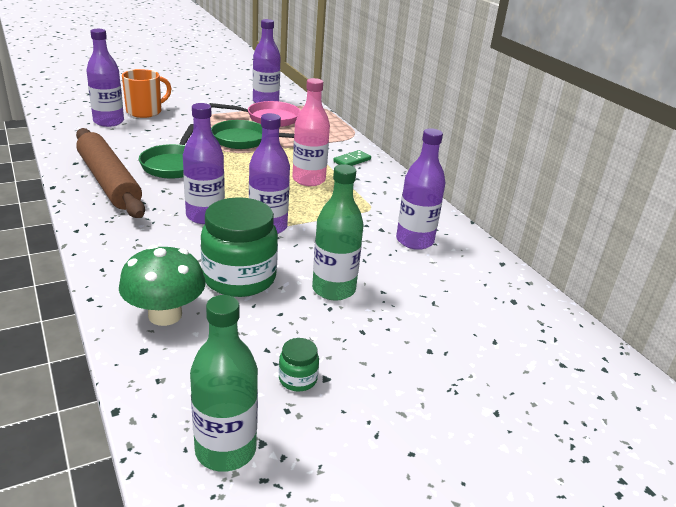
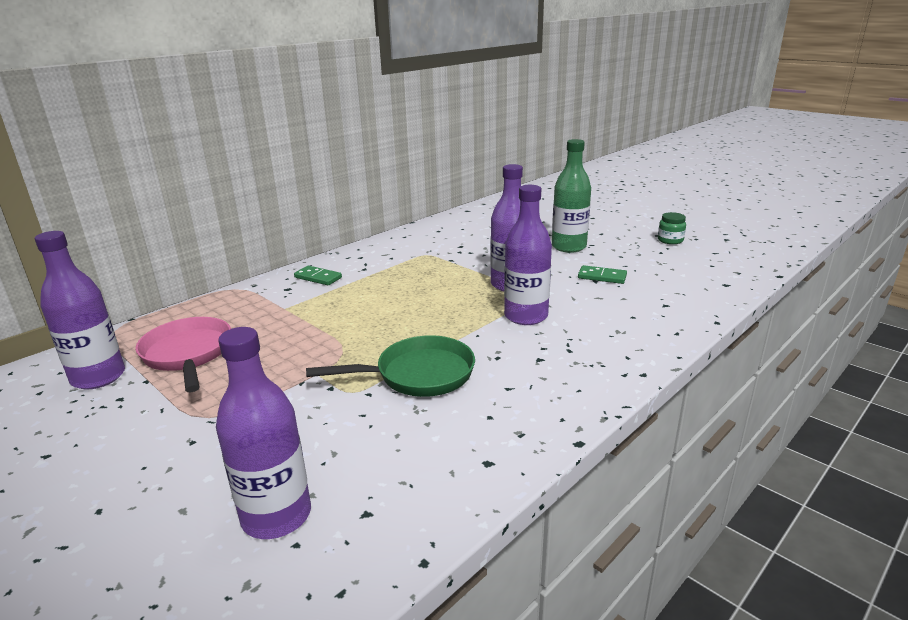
camera: 105 degrees left, 5 degrees down
brown rolling pin [76,128,145,218] -> none
green mushroom [119,245,206,326] -> none
orange mug [122,69,172,118] -> none
green bottle [190,295,258,472] -> none
green jar [201,197,278,297] -> green domino [578,265,627,284]
green pan [211,120,294,149] -> none
pink bottle [292,78,330,186] -> none
purple bottle [396,128,445,250] -> none

